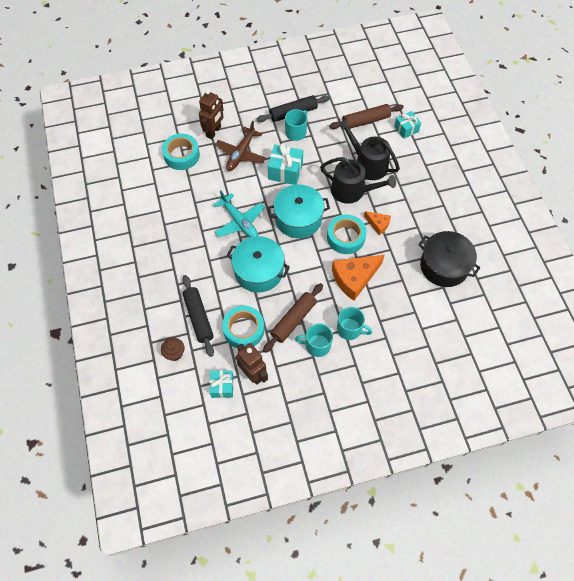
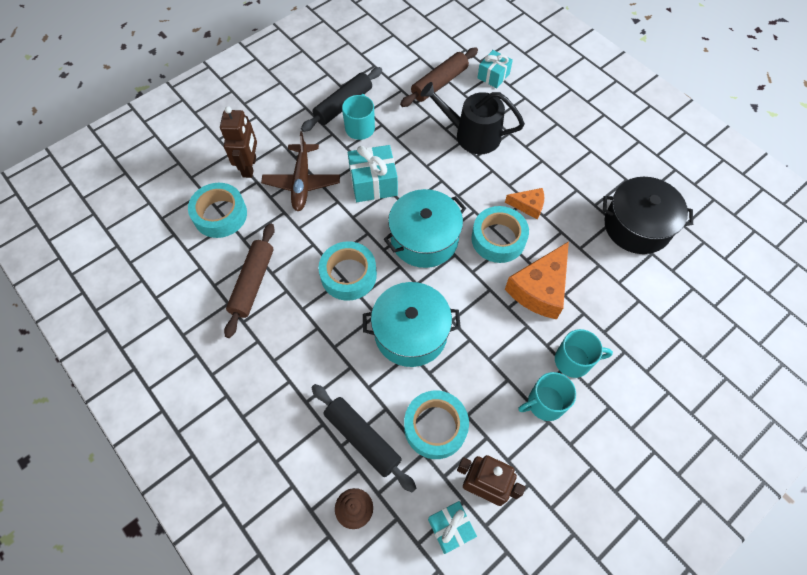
camera: 25 degrees left, 0 degrees up
turquoise plane [213,190,265,237] -> turquoise tape [318,241,377,301]
brown rolling pin [263,283,323,353] -> brown rolling pin moved to [224,223,275,338]
black watering can [320,157,396,204] -> none

